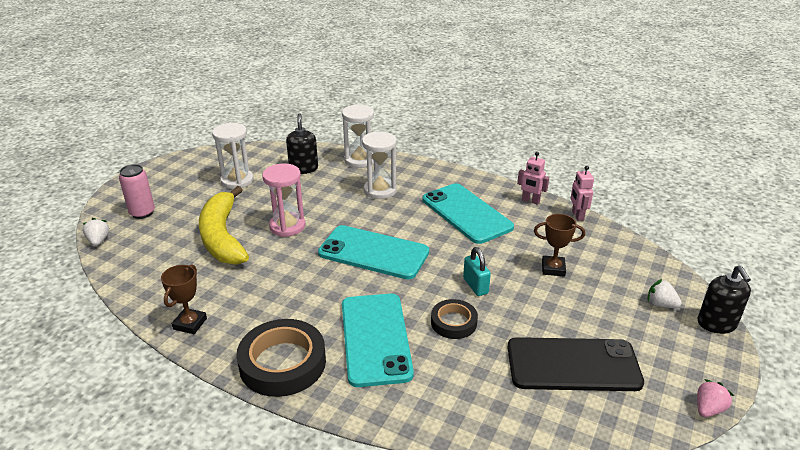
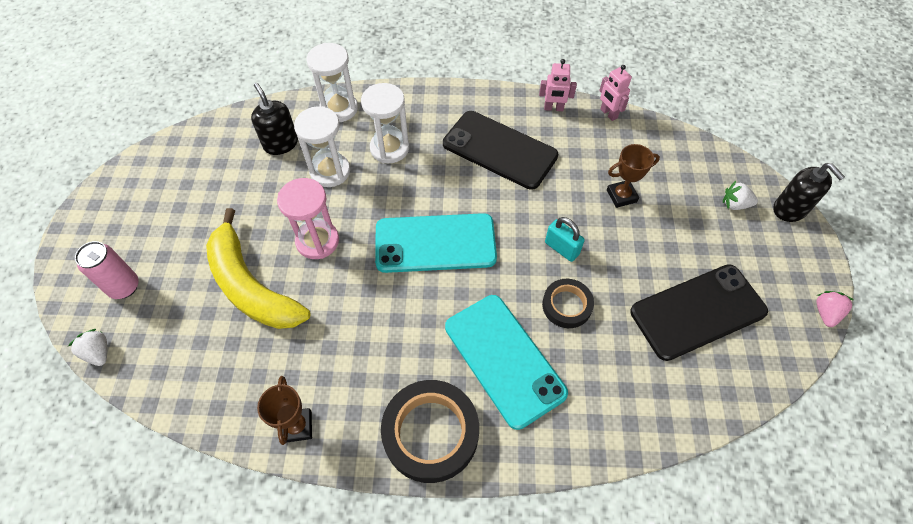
camera: 25 degrees left, 25 degrees up
white hourglass [212,123,254,189] -> white hourglass moved to [294,106,350,187]
turquoise phone [423,183,514,244] -> black phone [443,111,558,190]

